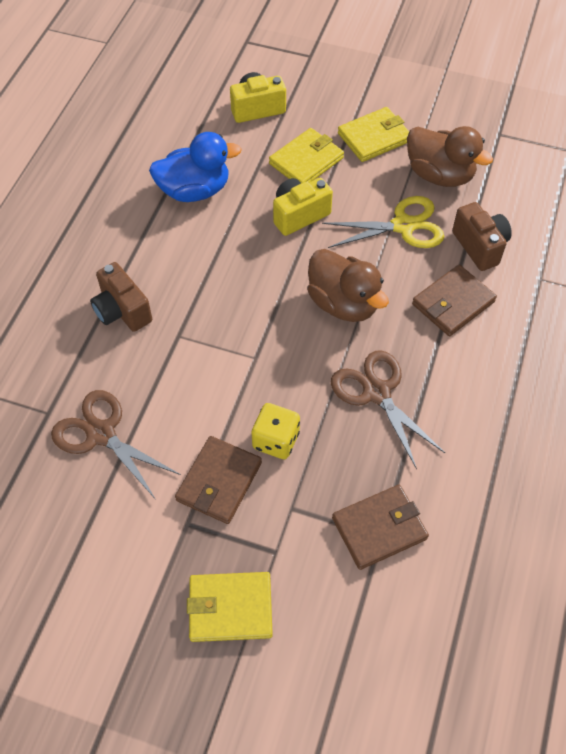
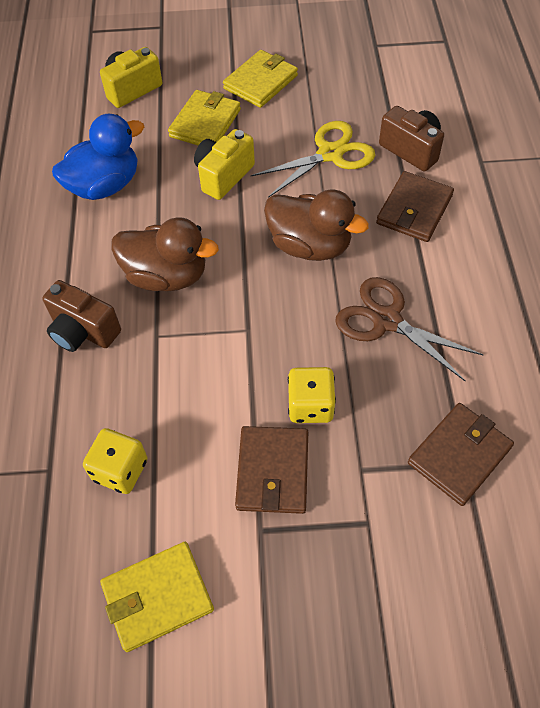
camera: 20 degrees left, 0 degrees up
brown scissors [51,390,181,500] -> yellow dice [83,428,147,494]
yellow wallet [187,572,273,642] -> yellow wallet moved to [100,542,214,652]
brown duck [407,126,493,187] -> brown duck moved to [111,217,219,292]

